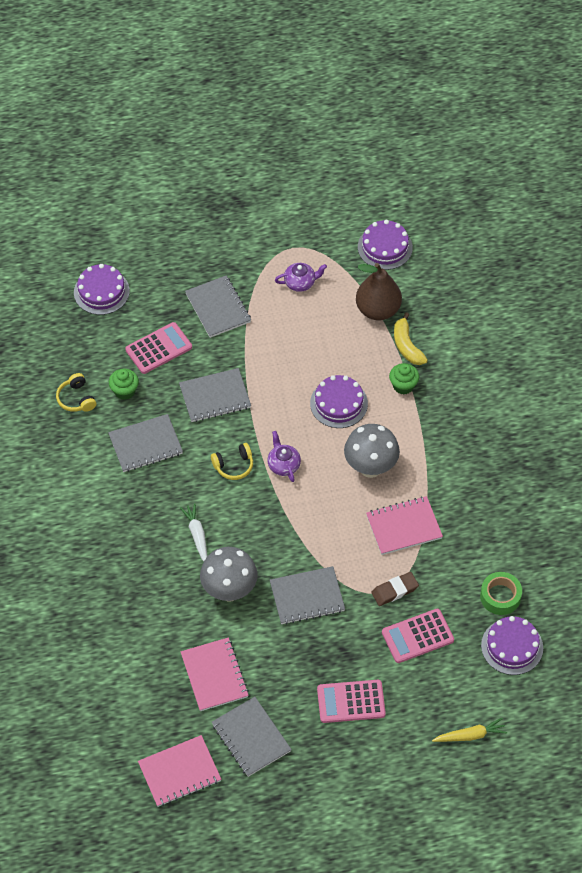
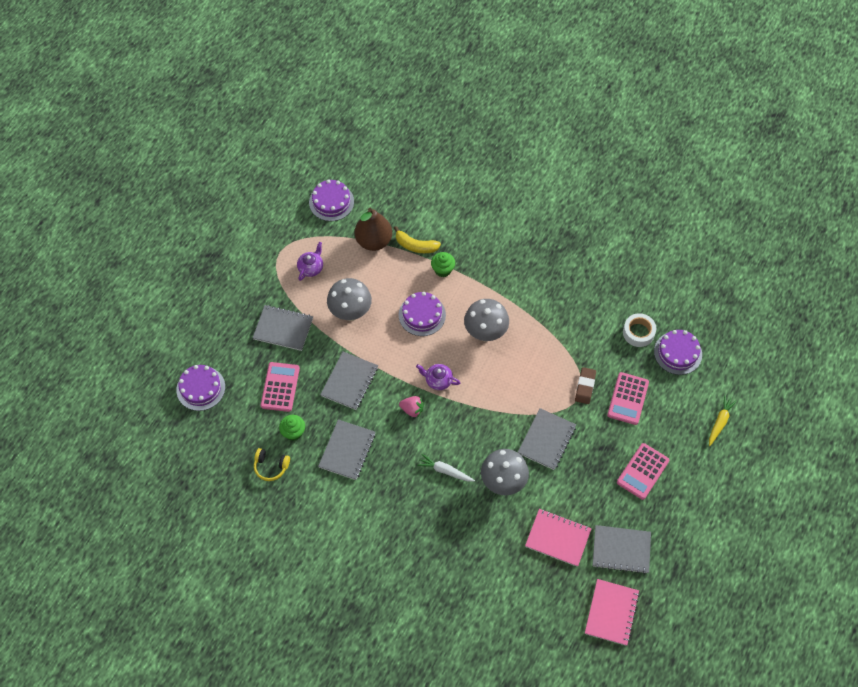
camera: 50 degrees left, 5 degrees up
yellow headphones [211,443,253,480] -> pink strawberry [399,396,424,418]
pink notebook [366,496,443,555] -> none
green tape [480,572,522,615] -> white tape [623,313,656,347]
none -> grey mushroom [327,278,372,321]

